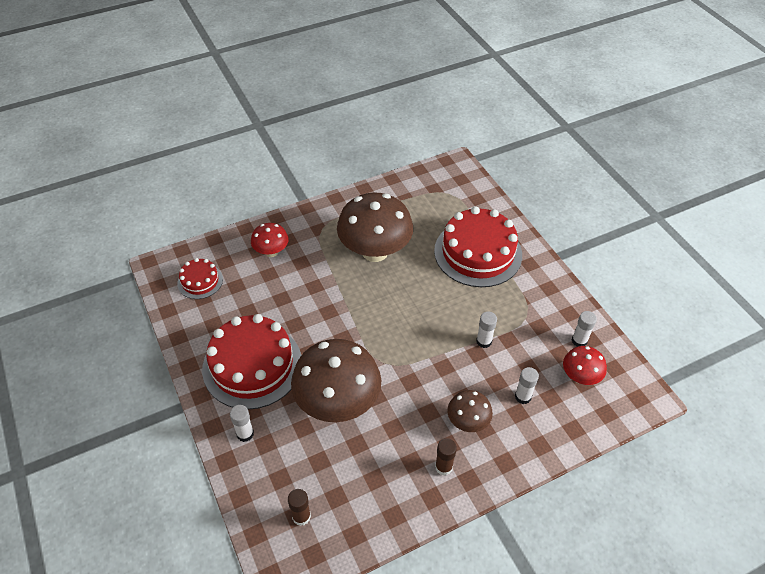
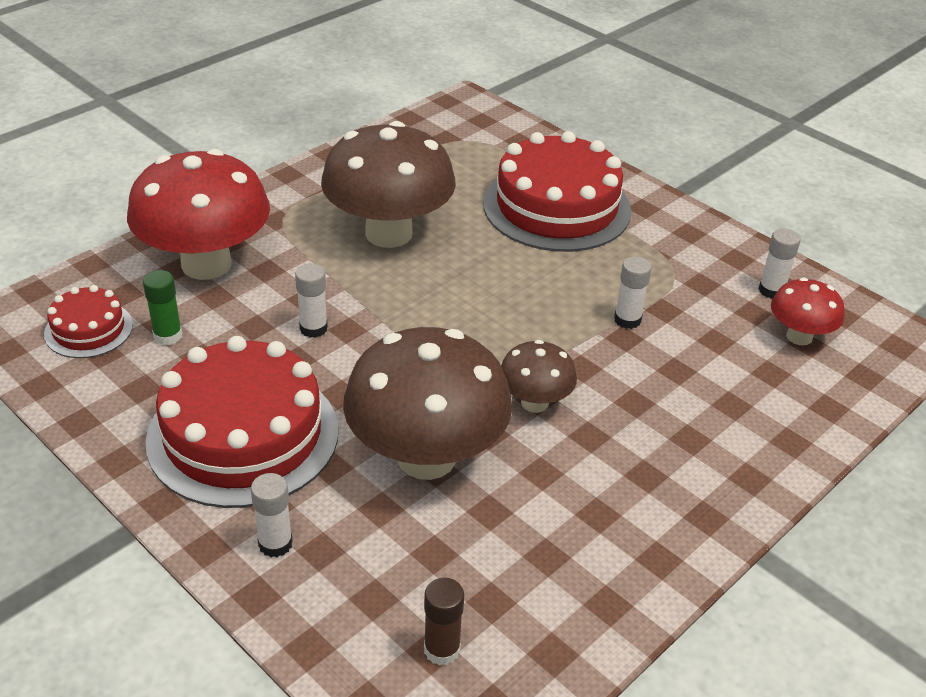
camera: 20 degrees left, 10 degrees down
red mushroom [251,223,289,257] -> red mushroom [127,149,270,280], size x1.99
brown glue stick [435,438,457,476] -> none
brown mushroom [447,390,493,432] -> brown mushroom moved to [501,340,577,413]
white glue stick [515,367,539,404] -> white glue stick moved to [295,264,328,338]
none -> green glue stick [143,270,183,345]

